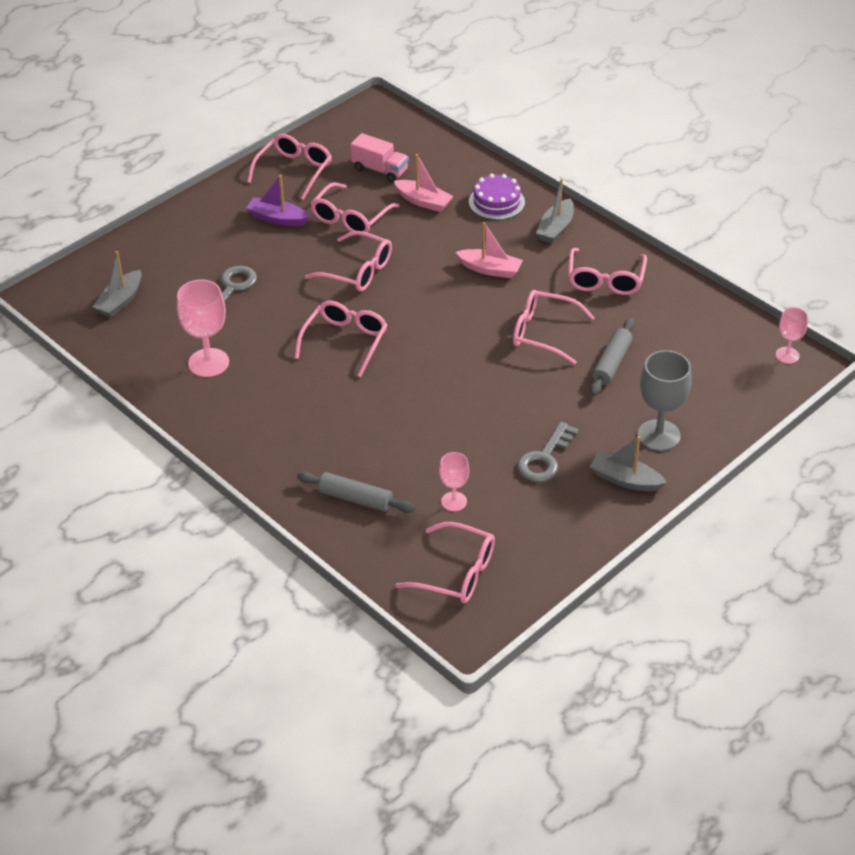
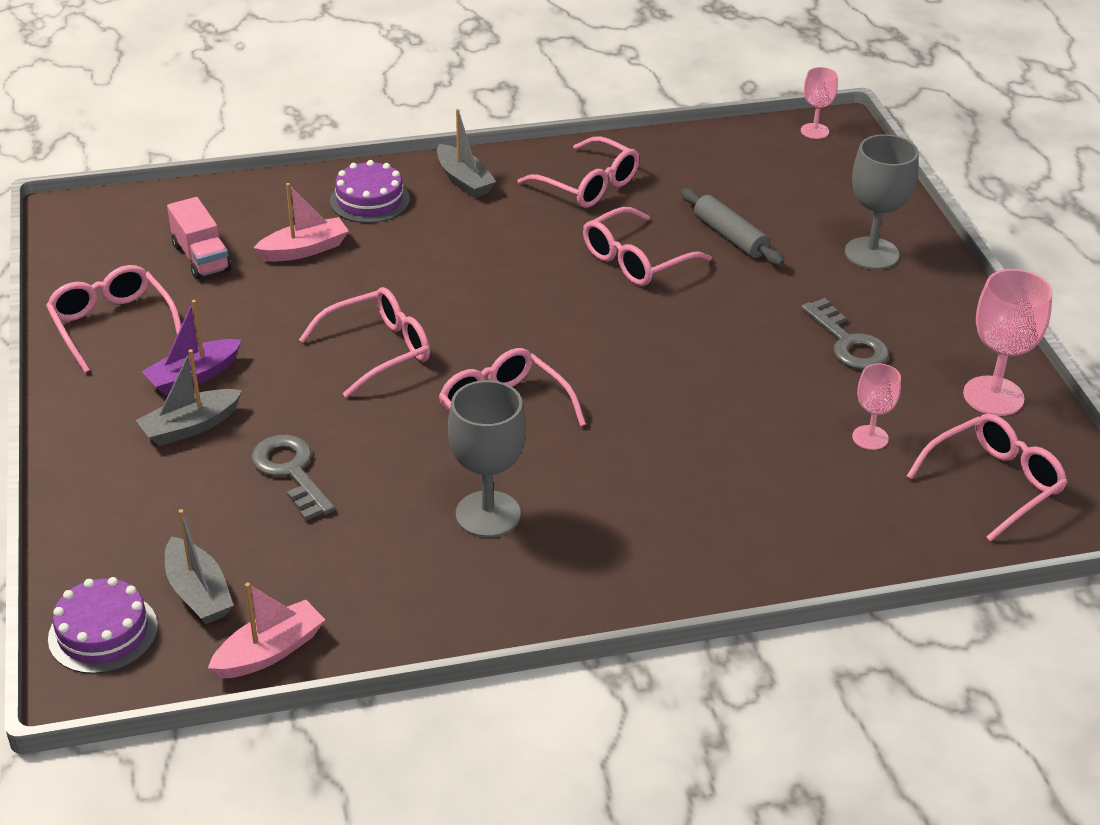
camera: 60 degrees left, 5 degrees down
pink goblet [177,279,229,377] -> pink goblet moved to [963,269,1053,416]
grey rolling pin [297,471,415,513] -> none
pink glasses [310,182,399,233] -> none
pink truck [350,133,409,182] -> pink truck turned 90 degrees clockwise [167,197,231,279]
pink boat [456,222,523,278] -> pink boat moved to [208,583,325,678]
grey boat [590,436,667,491] -> grey boat moved to [136,349,242,446]
none -> purple cake [48,577,158,674]
none -> grey goblet [448,380,526,537]

